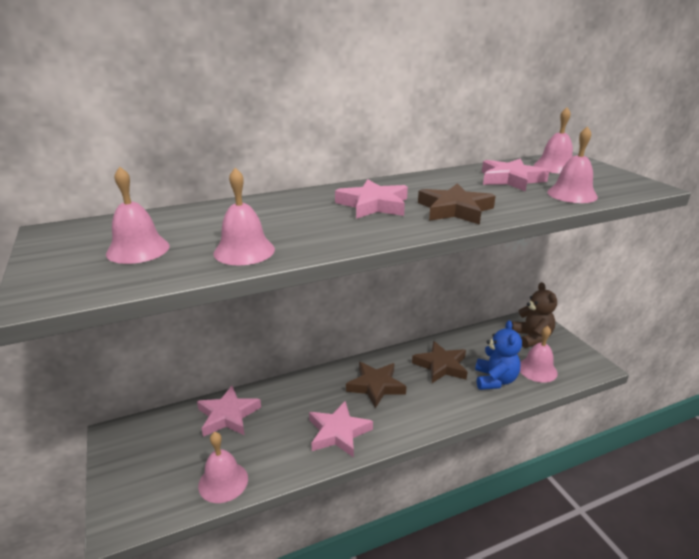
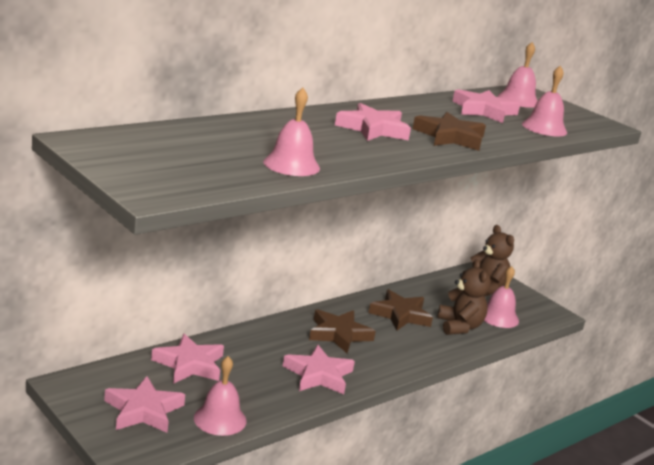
camera: 20 degrees left, 5 degrees down
pink bell [106,166,170,264] -> none
blue teddy bear [475,320,522,390] -> brown teddy bear [437,259,491,335]
none -> pink star [104,376,185,433]

